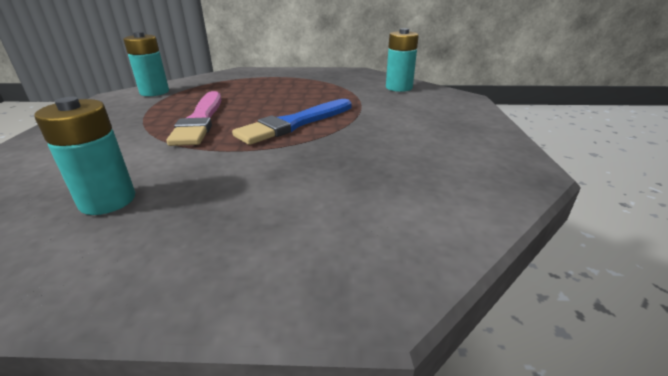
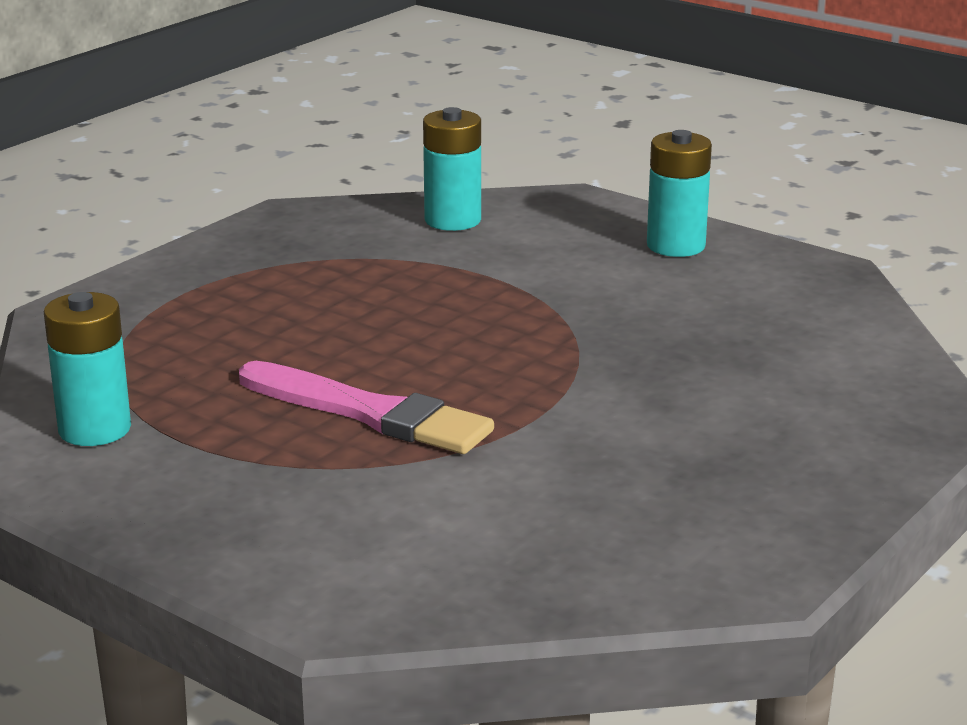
camera: 55 degrees left, 5 degrees down
turquoise battery [35,97,135,215] -> turquoise battery moved to [647,130,712,257]
blue brush [232,99,352,145] -> none

